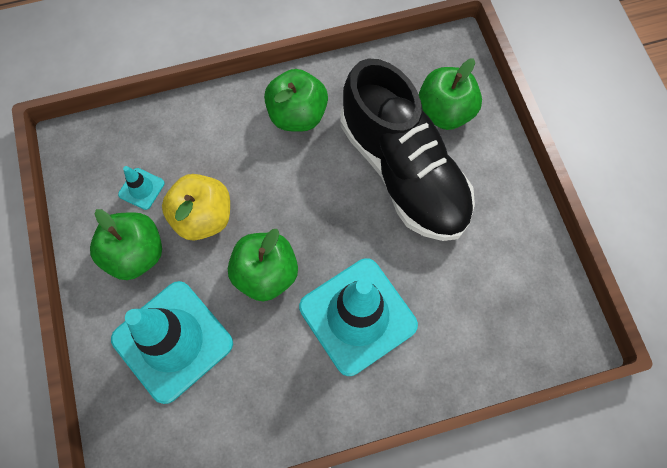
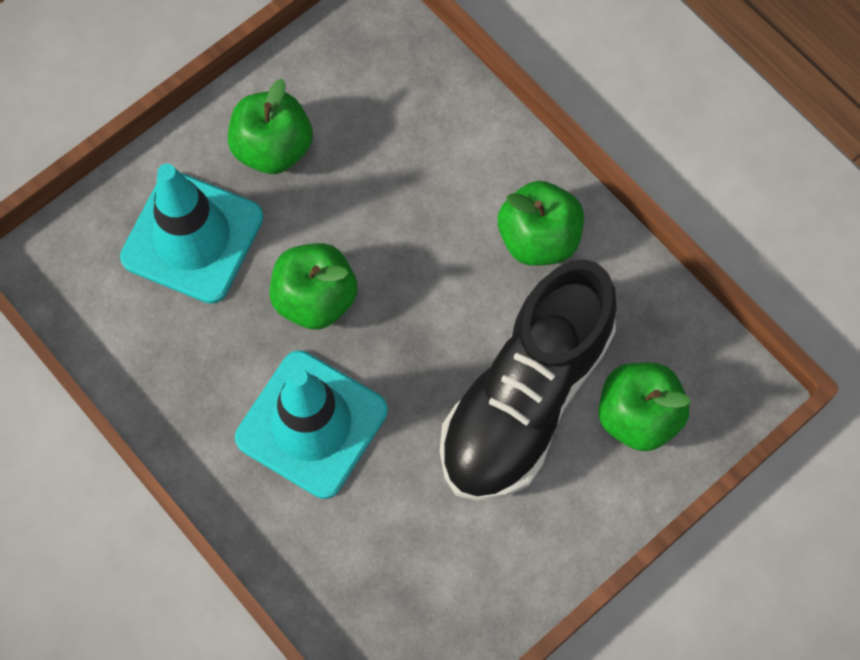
camera: 65 degrees right, 0 degrees up
turquoise traffic cone [118,166,165,210] -> none
yellow apple [162,174,230,241] -> none

